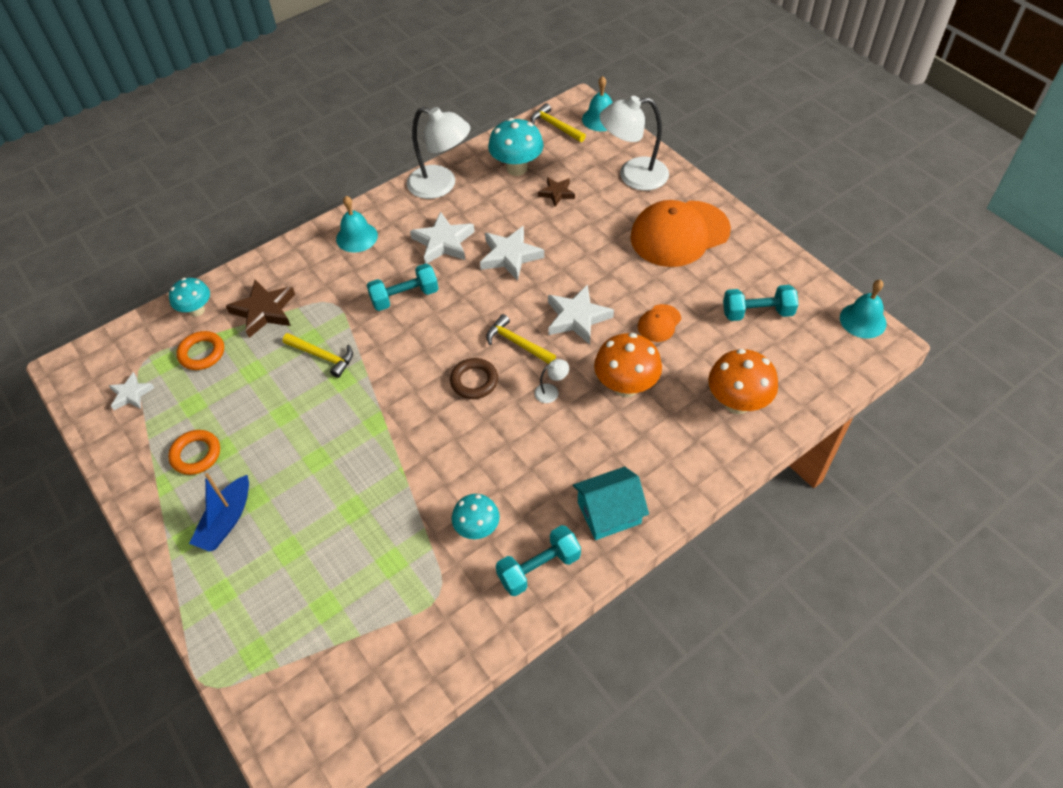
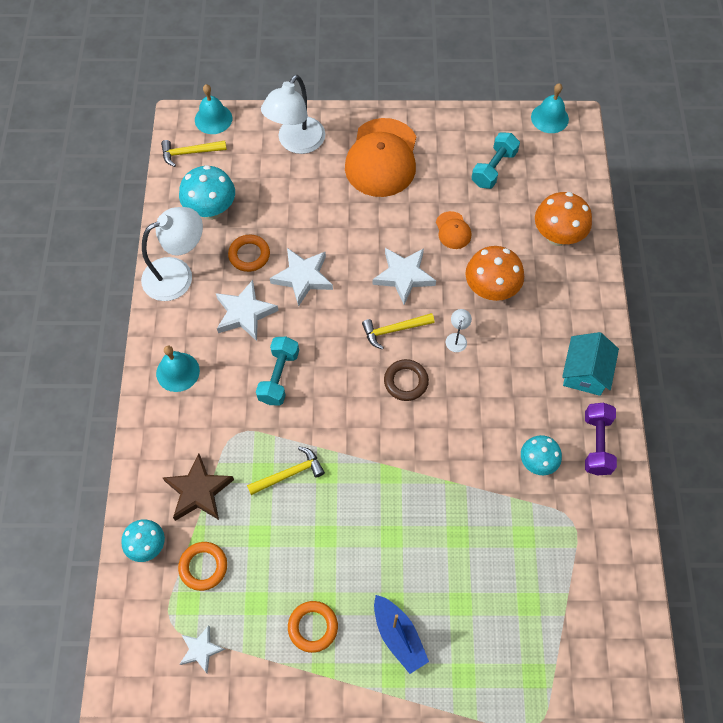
camera: 55 degrees left, 10 degrees up
turquoise dumbbell [496,525,581,596] -> purple dumbbell [585,403,617,475]
brown star [538,177,575,207] -> none
none -> orange ring [228,235,270,272]

